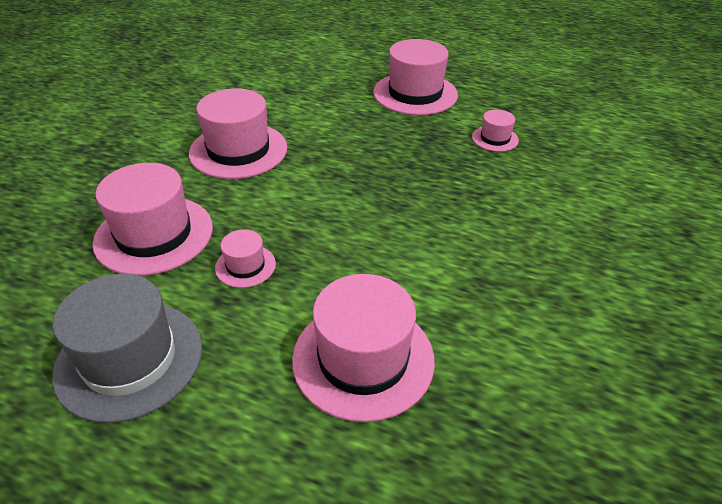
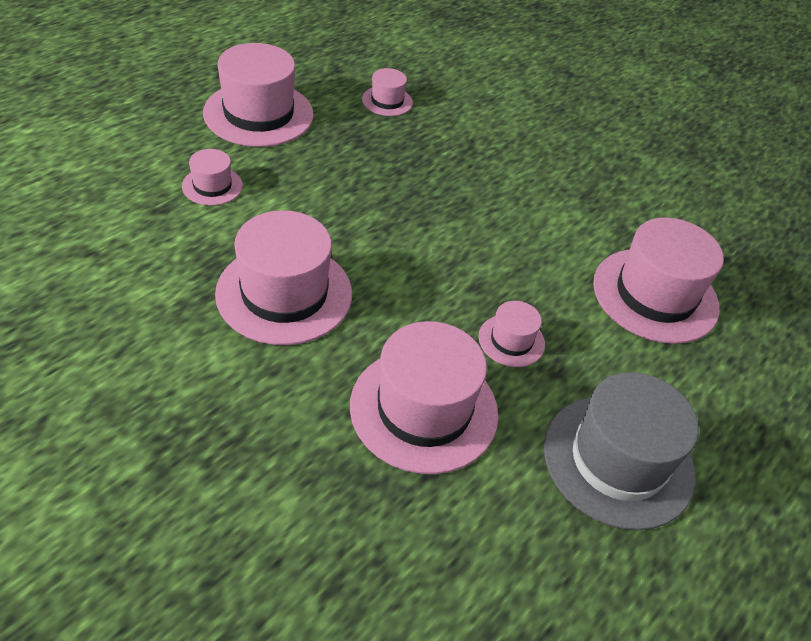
camera: 75 degrees left, 5 degrees up
none -> pink hat [182,149,243,206]

